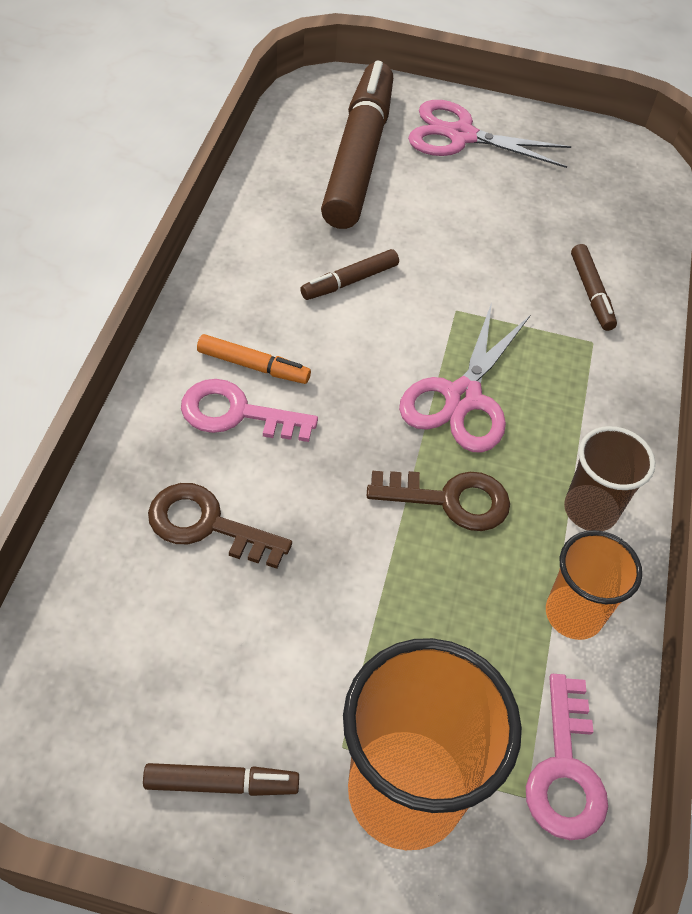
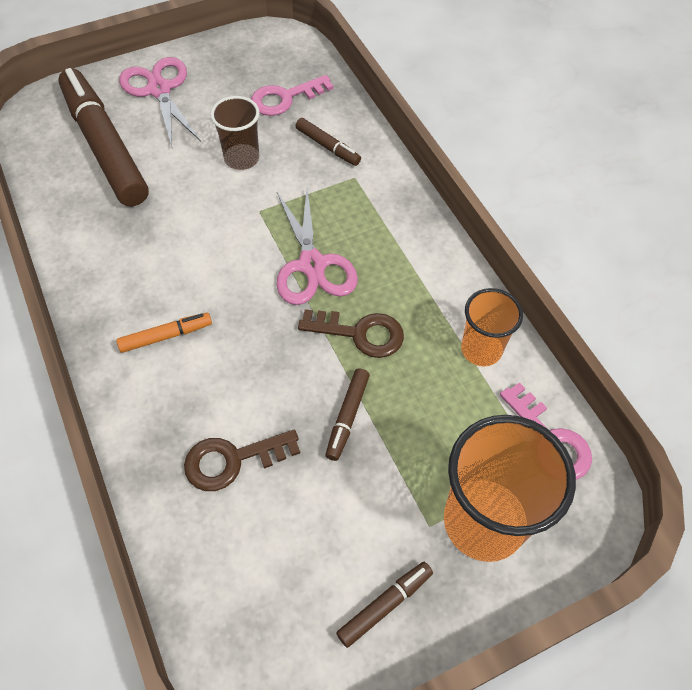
camera: 35 degrees left, 5 degrees up
pink key [181,379,318,442] -> pink key moved to [251,75,333,116]
brown marker [300,249,399,300] -> brown marker moved to [325,368,370,461]
brown key [367,471,510,531] -> brown key turned 45 degrees clockwise [298,309,404,358]
pink scissors [408,100,572,168] -> pink scissors turned 90 degrees clockwise [119,57,201,147]
brown cup [564,426,655,531] -> brown cup moved to [210,96,260,170]

